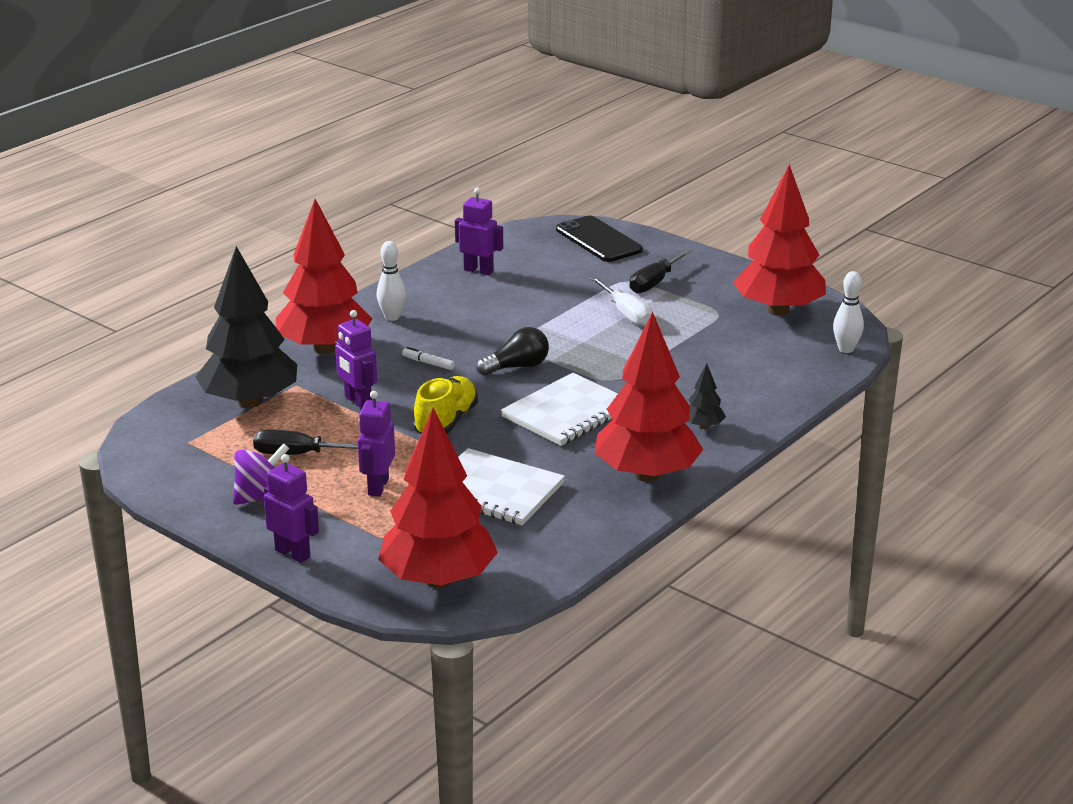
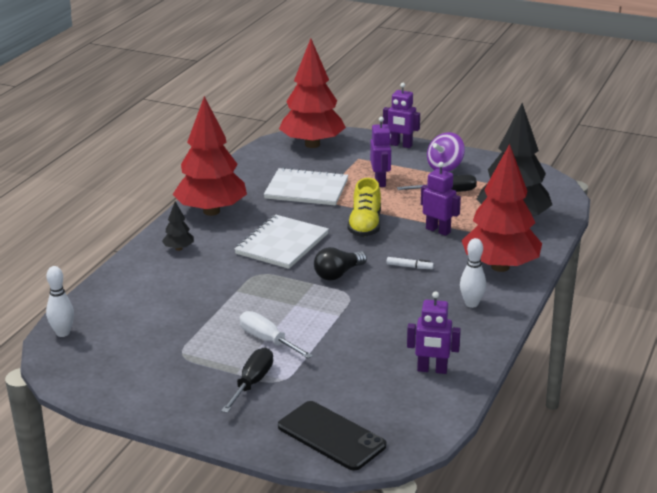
camera: 165 degrees right, 0 degrees up
red tree [733,164,826,316] -> none

